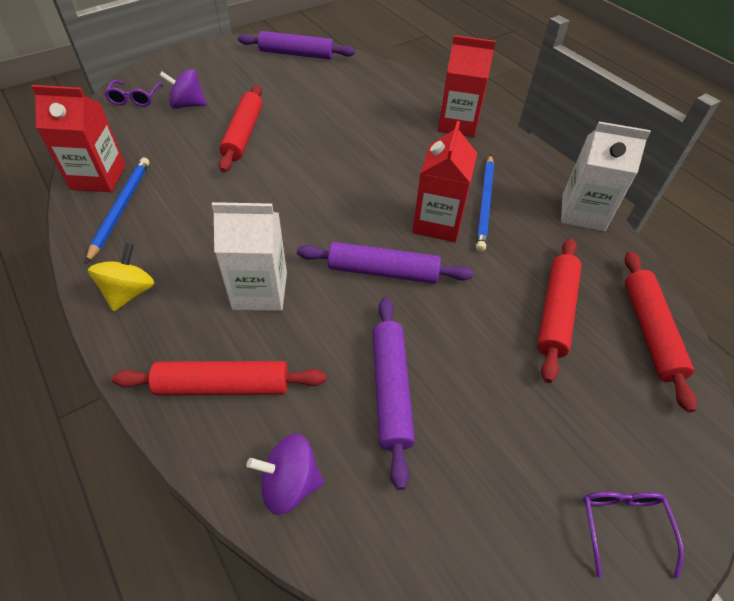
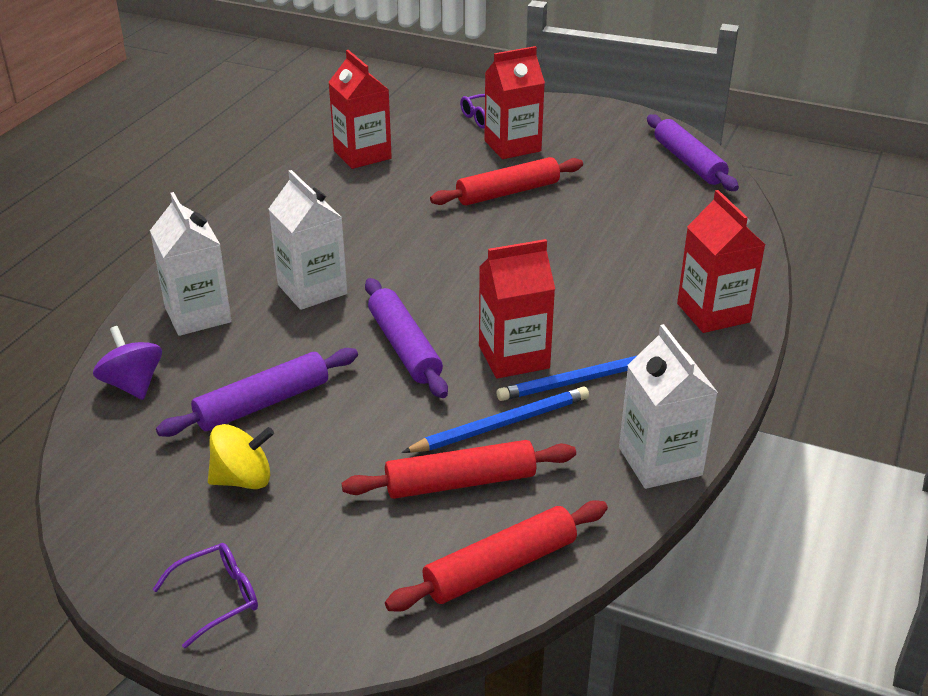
camera: 60 degrees right, 15 degrees down
blue pencil [86,158,149,263] -> blue pencil moved to [402,387,589,453]
yellow spinning top [88,243,154,312] -> yellow spinning top moved to [208,424,274,489]
red rolling pin [111,361,326,395] -> white carton [150,192,232,336]
purple spinning top [159,69,207,109] -> red carton [484,46,545,159]

